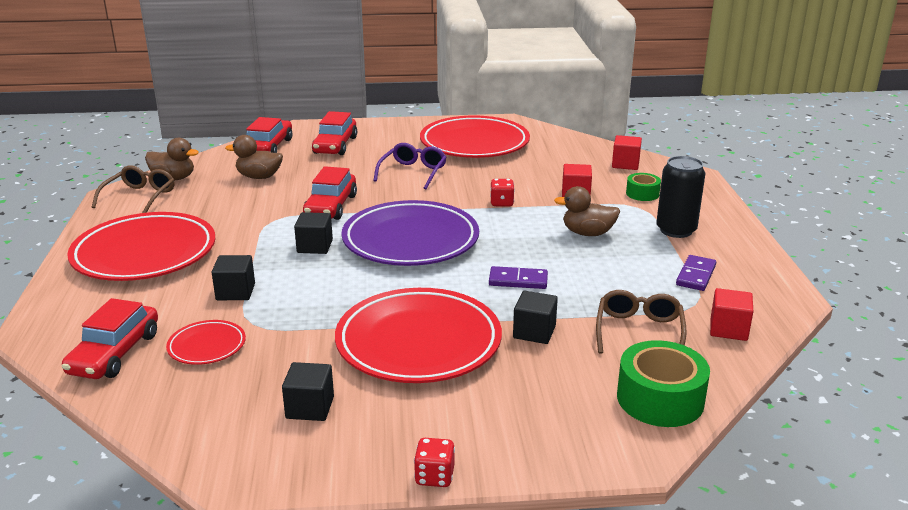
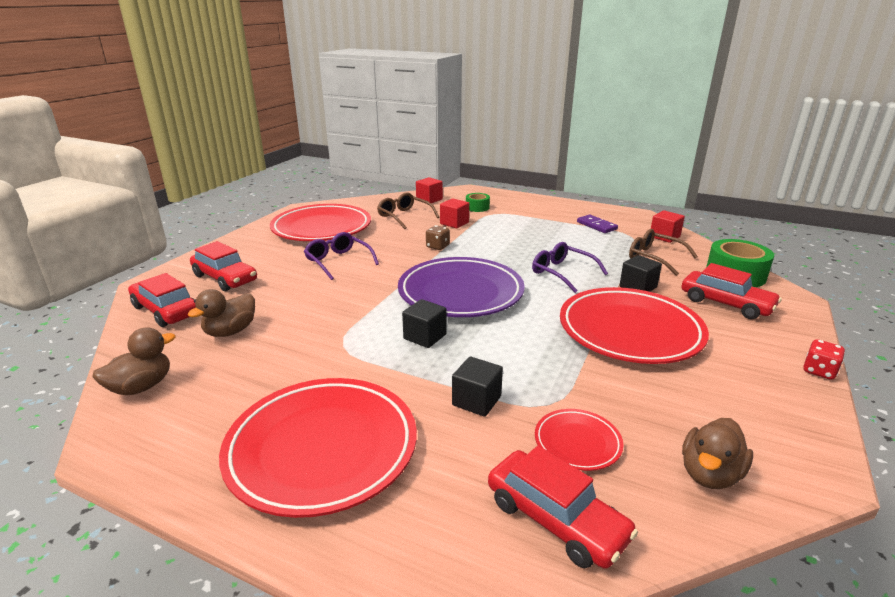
camera: 60 degrees left, 0 degrees up
brown glasses [92,165,175,213] -> brown glasses moved to [377,192,439,229]
black cube [282,362,334,421] -> none
red car [303,166,357,220] -> red car moved to [682,263,782,319]
purple domino [489,266,548,289] -> purple glasses [532,242,608,293]
red dice [490,179,515,206] -> brown dice [426,225,450,250]
brown duck [554,186,620,236] -> brown duck moved to [682,418,753,489]
black can [656,156,706,238] -> none

